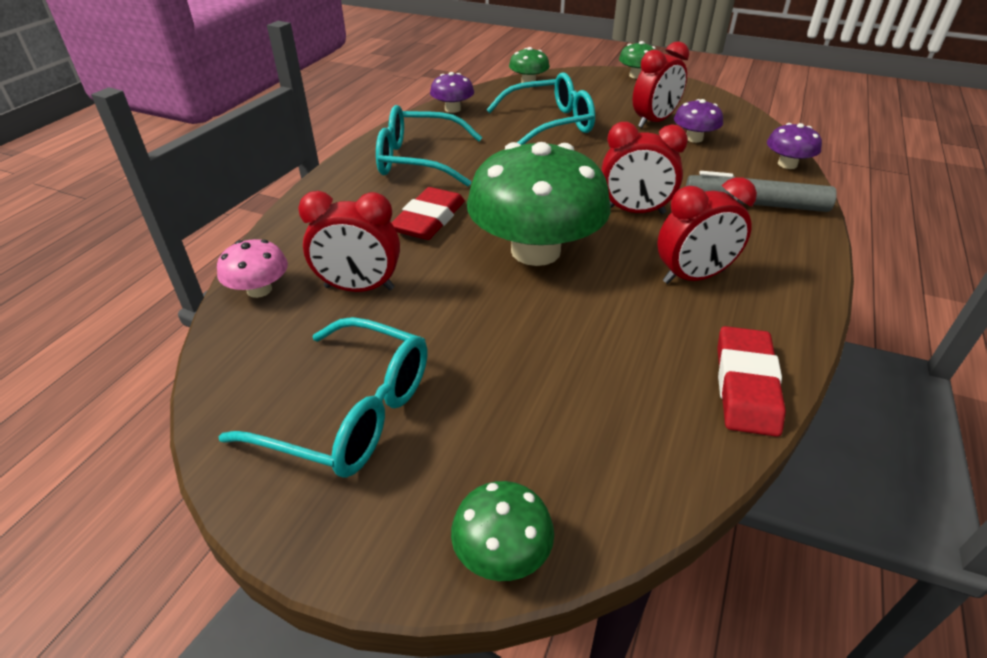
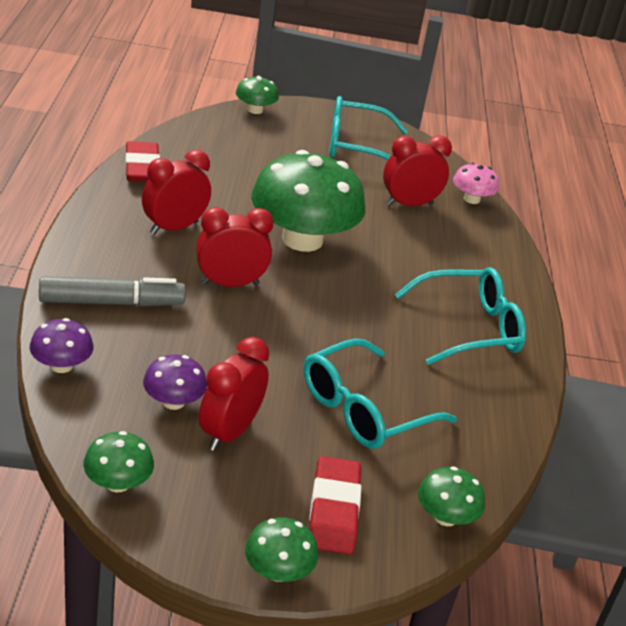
camera: 155 degrees right, 5 degrees down
red eraser [391,187,465,240] -> red eraser moved to [309,456,362,554]
purple mushroom [430,72,474,113] -> none
none -> green mushroom [83,431,154,492]

